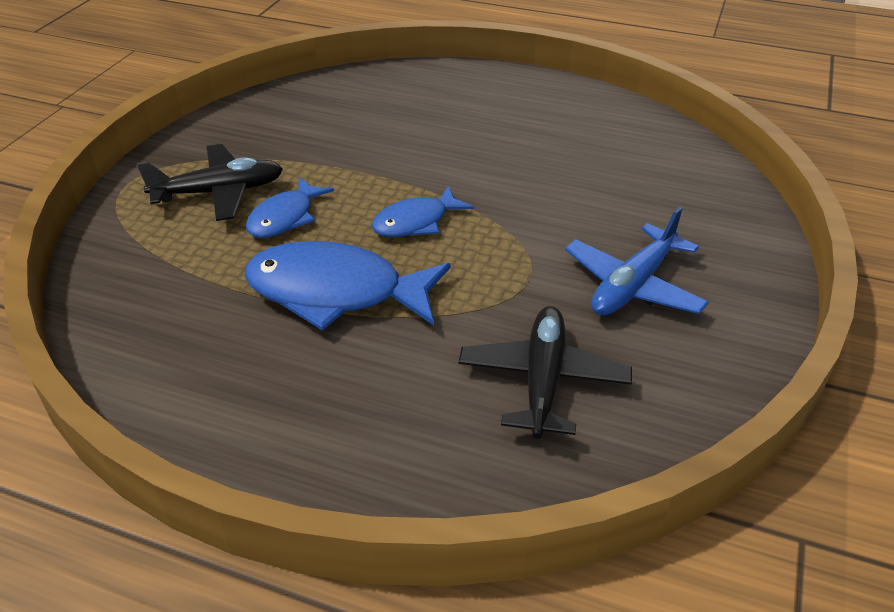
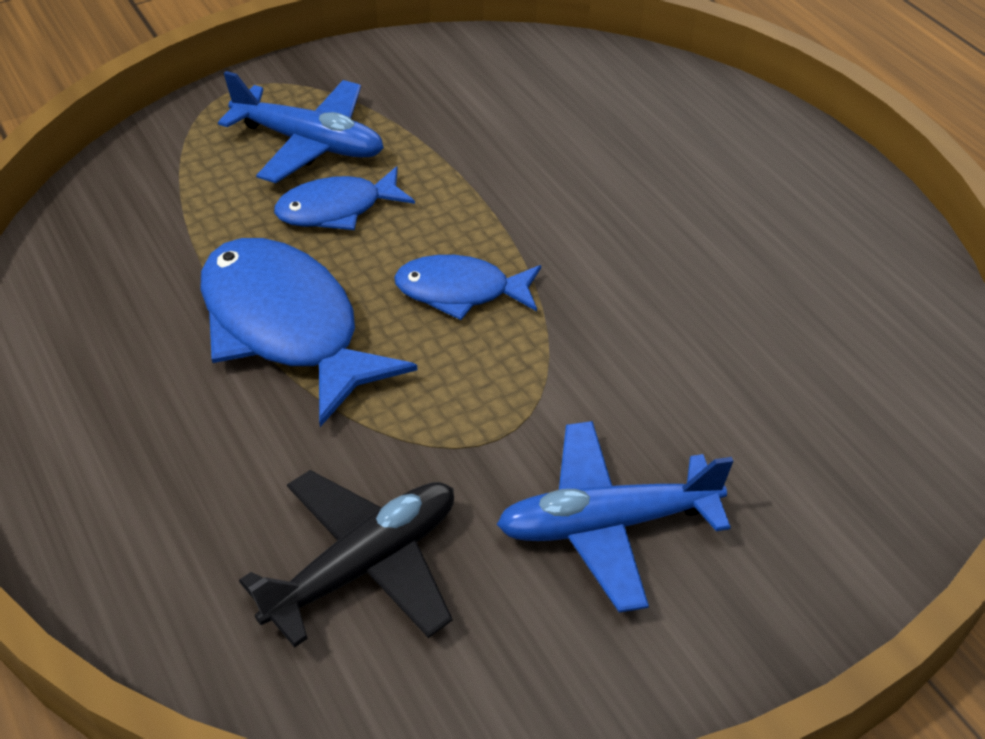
camera: 40 degrees right, 5 degrees up
black plane [137,144,283,221] -> blue plane [218,71,384,183]

